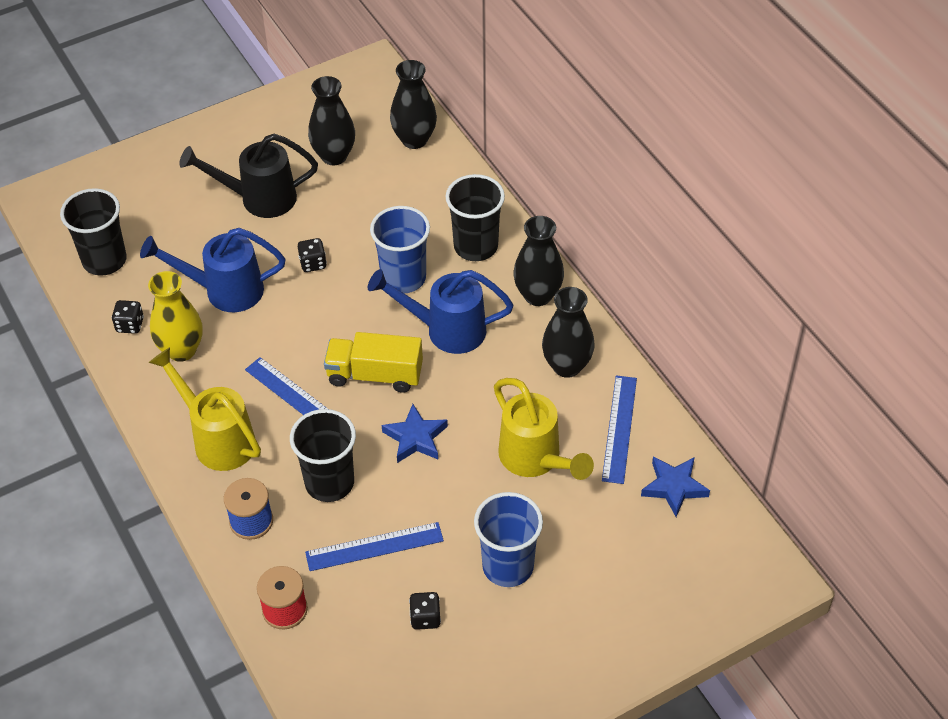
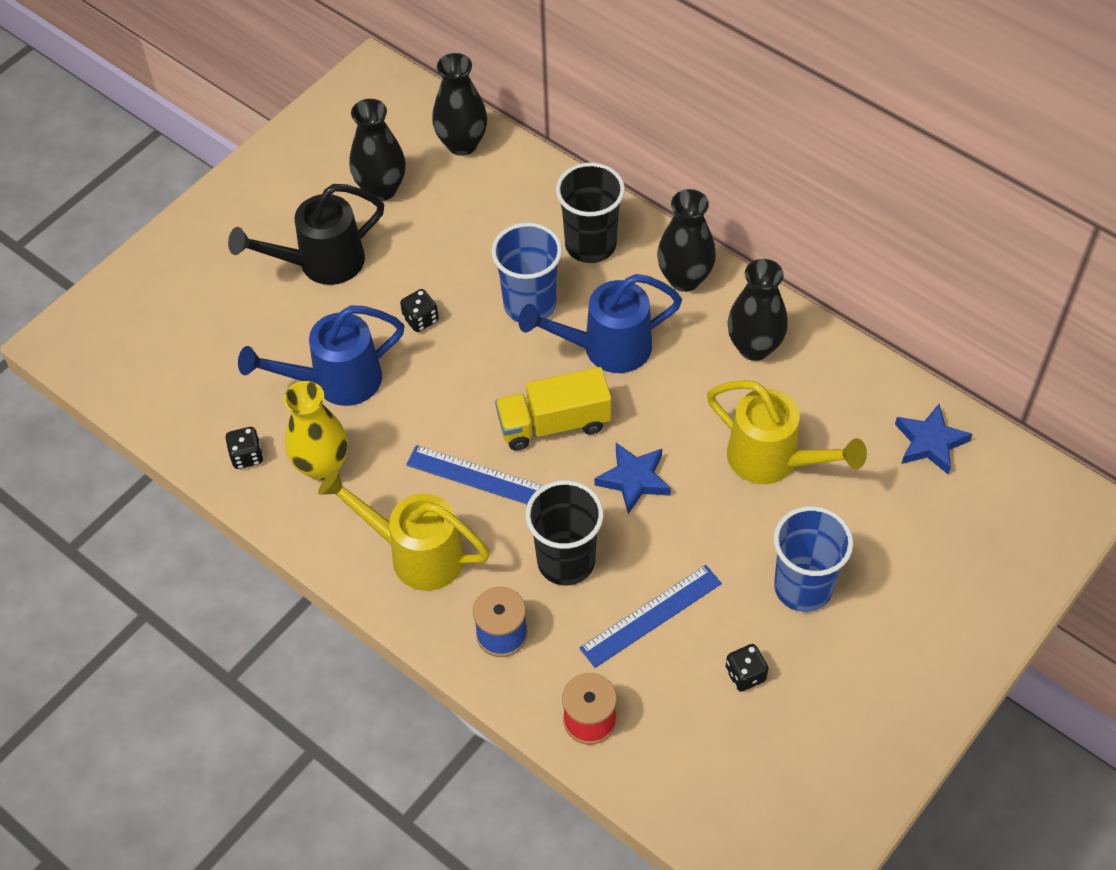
camera: 20 degrees left, 5 degrees up
black cup [60,188,127,276] -> none
blue ruler [602,375,637,484] -> none

